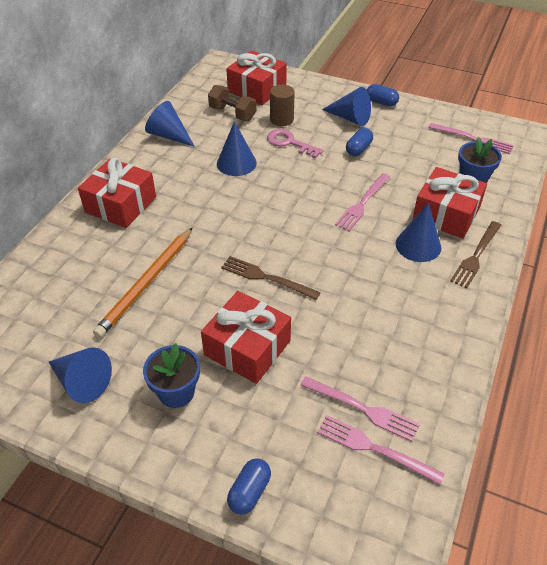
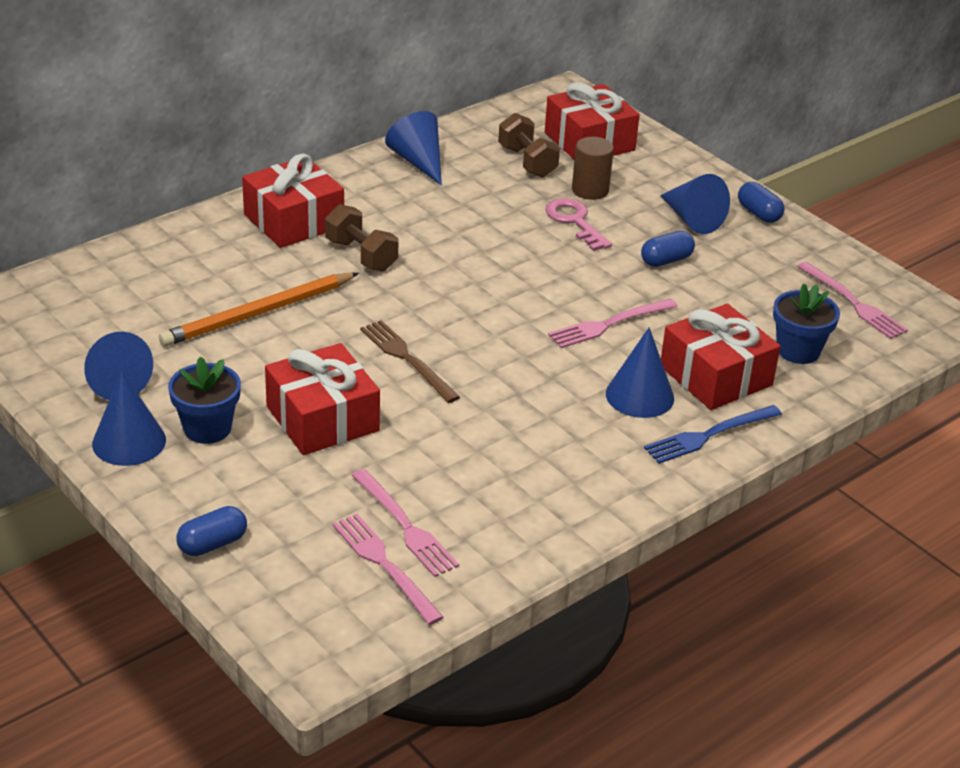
camera: 25 degrees right, 10 degrees down
blue cone [217,121,257,176] -> blue cone moved to [92,371,166,466]
brown fork [450,221,501,288] -> blue fork [644,405,782,464]
none -> brown dumbbell [325,204,398,272]

